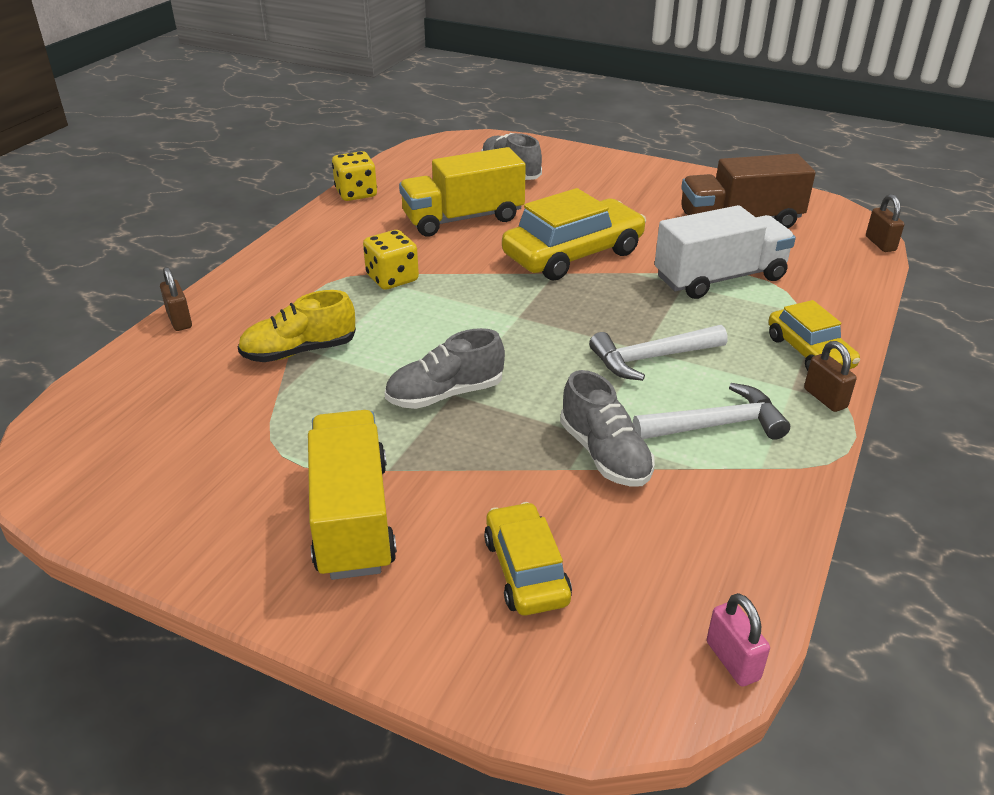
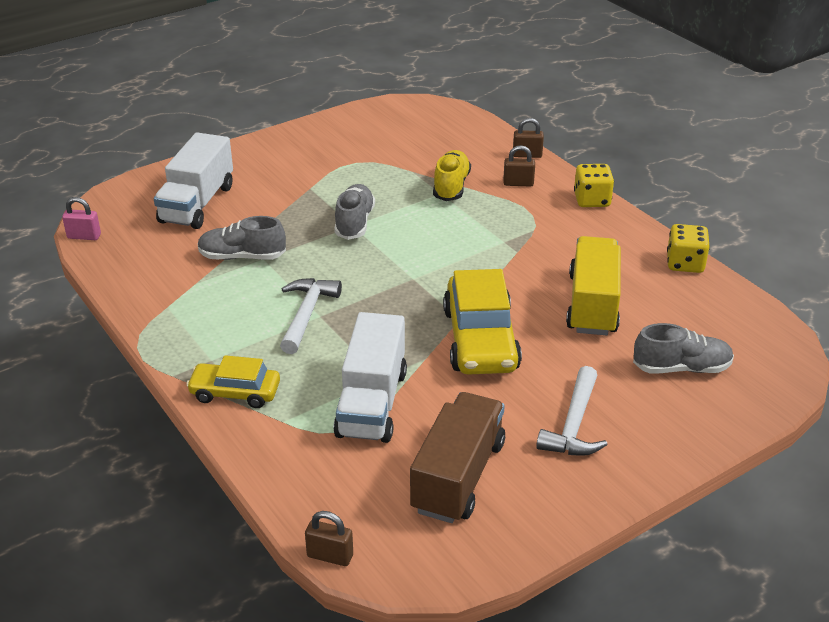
camera: 120 degrees right, 0 degrees up
yellow truck [308,410,397,580] -> none
yellow dice [363,230,419,290] -> yellow dice moved to [574,164,614,207]
yellow car [484,502,572,615] -> white truck [154,132,233,229]
white hammer [633,383,790,440] -> white hammer moved to [536,366,608,456]
brown padlock [804,341,857,412] -> brown padlock moved to [503,145,535,187]

